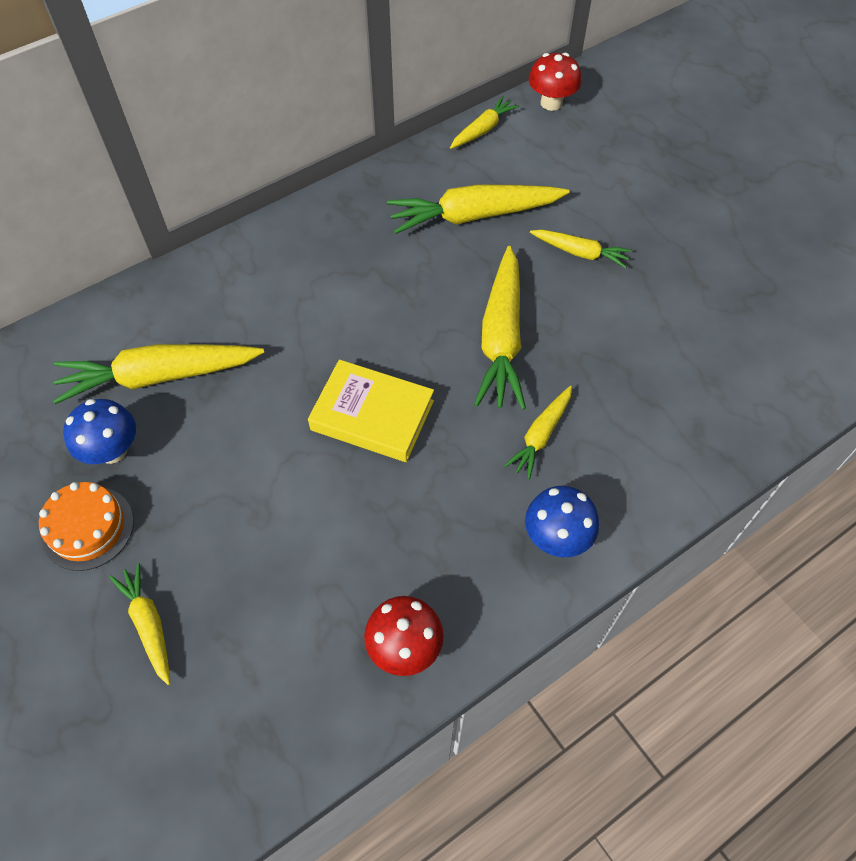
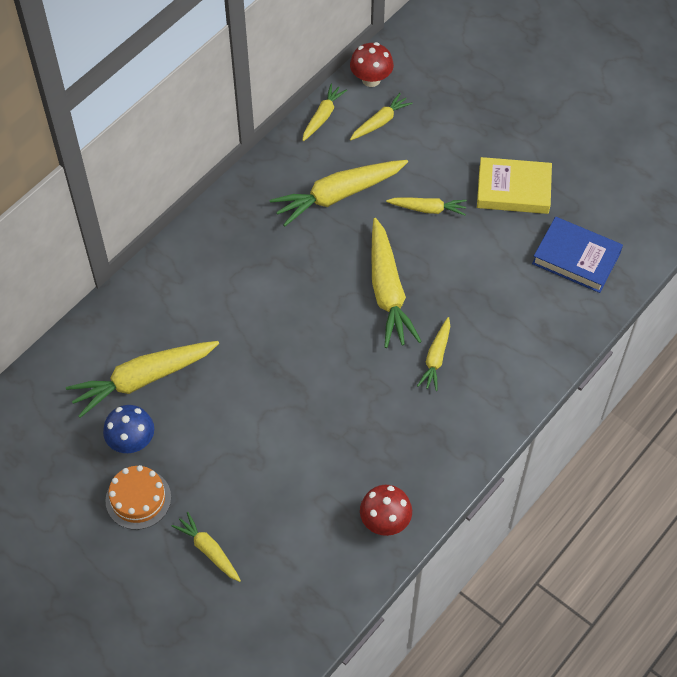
camera: 15 degrees left, 0 degrees up
yellow book [308,360,434,462] -> yellow book moved to [477,157,552,214]
blue mushroom [525,486,599,557] -> none
none -> yellow carrot [350,93,413,140]
none -> blue book [532,217,623,293]

